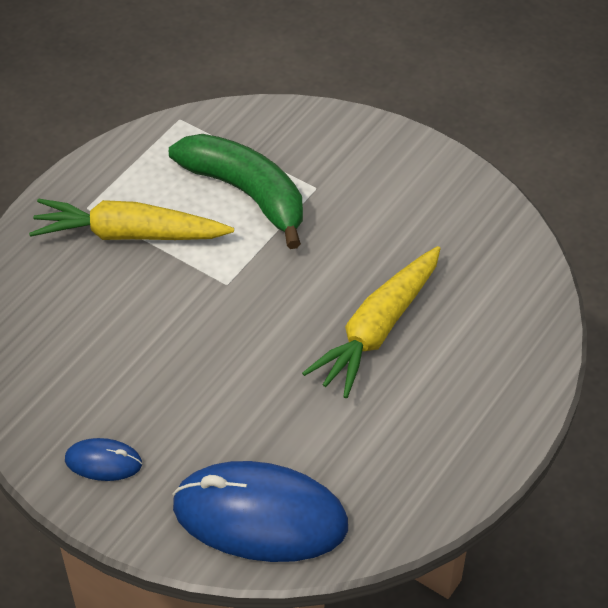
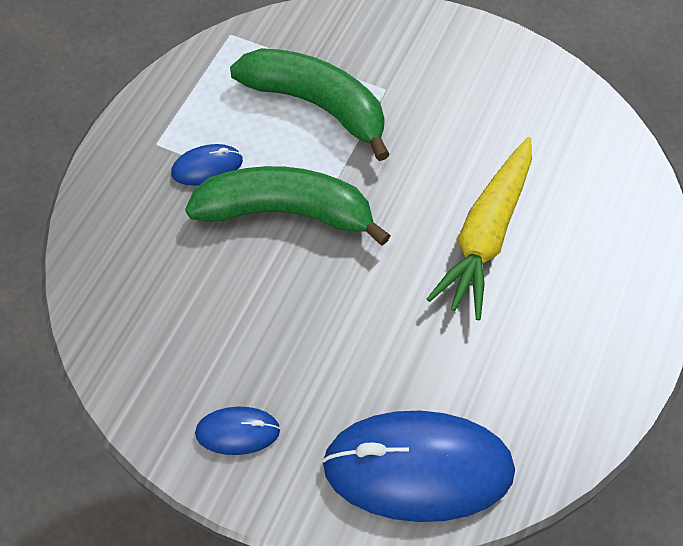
camera: 10 degrees left, 10 degrees up
yellow carrot [29,199,234,240] -> blue mouse [171,144,243,186]
none -> green banana [185,166,391,246]

